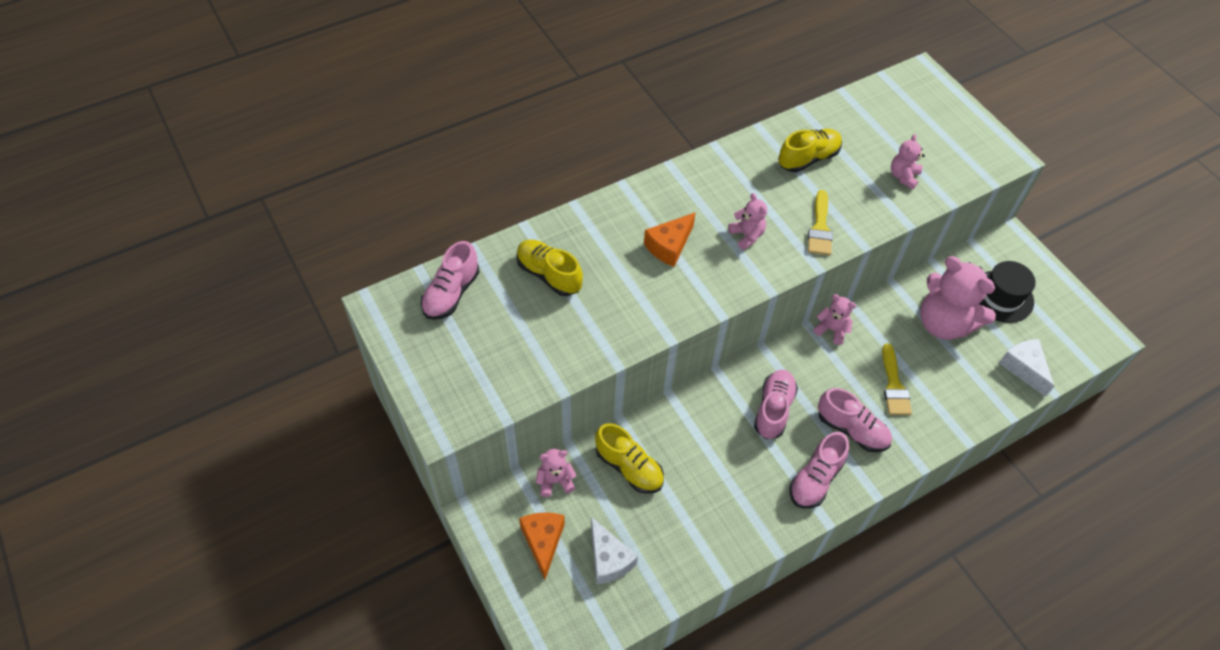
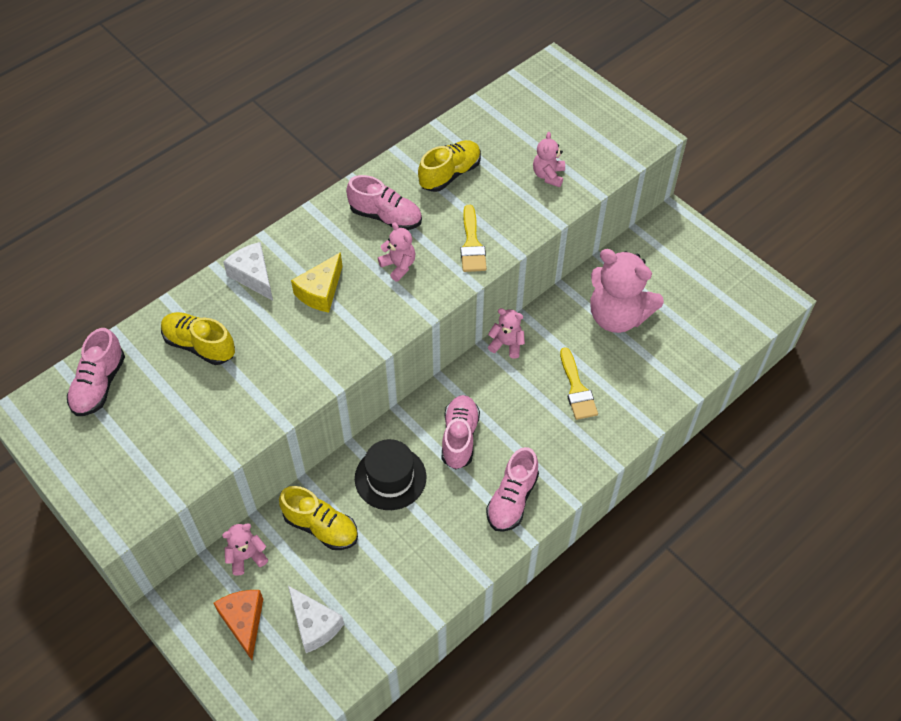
camera: 10 degrees left, 0 degrees up
orange cheese [644,212,696,267] -> yellow cheese [291,252,343,313]
pink shoe [818,388,892,452] -> pink shoe moved to [346,175,422,230]
black hat [979,261,1036,323] -> black hat moved to [355,439,427,510]
white cheese [999,339,1054,397] -> white cheese moved to [223,242,273,301]

